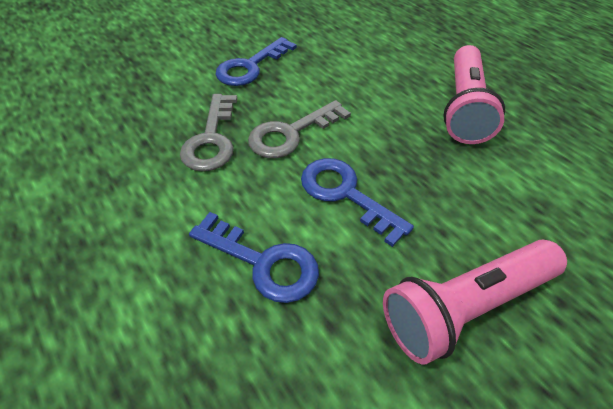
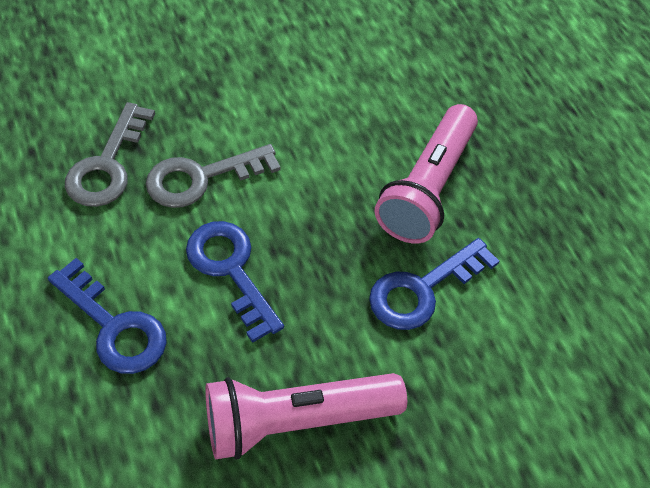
camera: 10 degrees right, 5 degrees up
blue key [216,37,297,86] -> blue key moved to [369,238,499,330]

